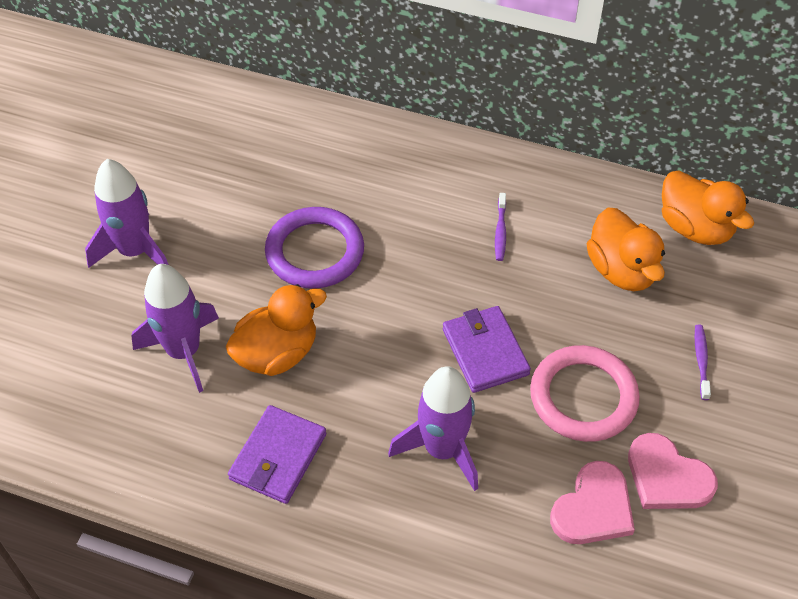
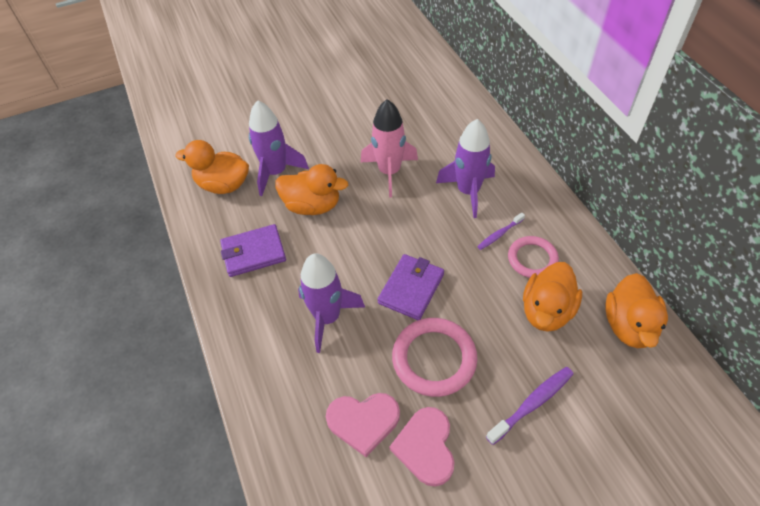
camera: 50 degrees right, 0 degrees up
purple rocket [85,159,169,268] -> purple rocket moved to [436,119,495,218]
purple ring [265,207,364,289] -> pink rocket [361,99,418,197]
purple toothbrush [695,324,711,400] -> purple toothbrush [486,367,574,445], size x1.58
none -> orange duck [175,140,249,194]
none -> pink ring [508,236,559,278]

